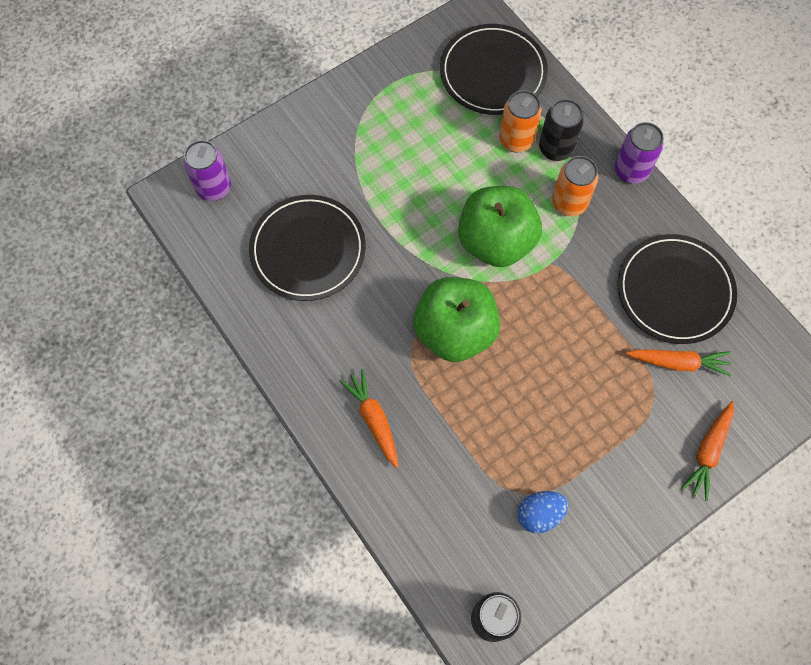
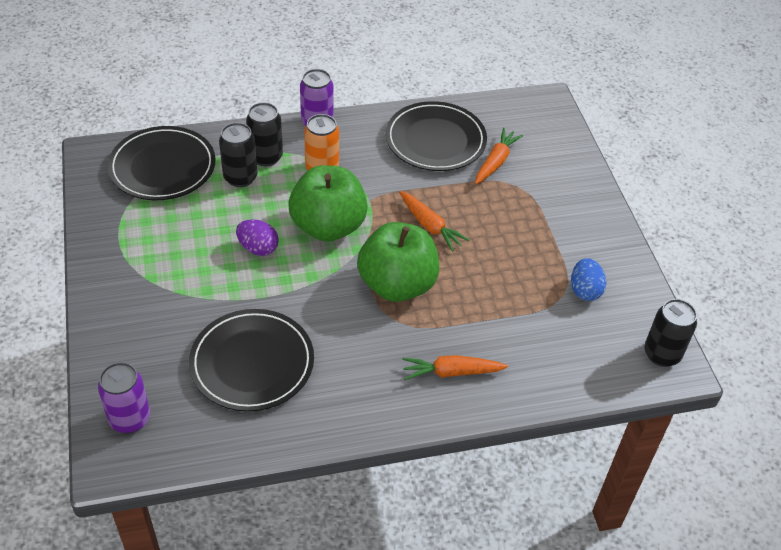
camera: 70 degrees left, 20 degrees down
orange can [499,90,542,153] -> black can [219,123,257,187]
orange carrot [681,401,734,501] -> orange carrot moved to [399,191,470,252]
none -> purple egg [236,219,279,256]

